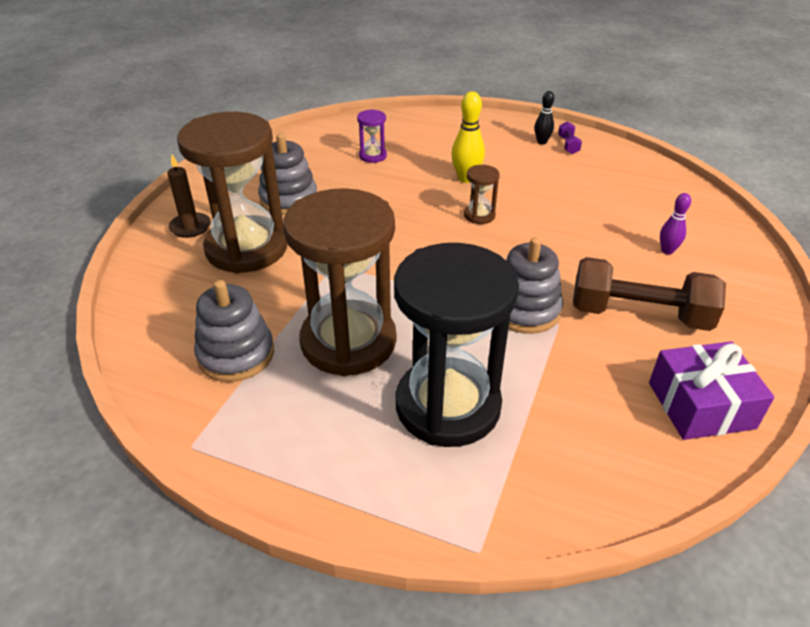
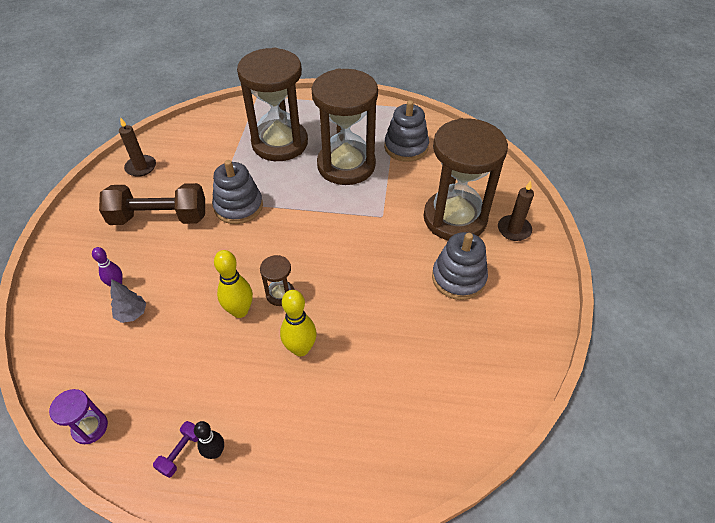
camera: 165 degrees right, 10 degrees up
purple hourglass [357,109,387,163] -> purple hourglass moved to [49,389,108,444]
black hourglass [394,243,519,447] -> brown hourglass [237,48,308,161]
purple dumbbell [558,121,582,154] -> purple dumbbell turned 45 degrees clockwise [153,421,199,478]
purple gift [649,341,775,440] -> brown candle [119,117,156,177]
none -> grey tree [111,279,146,323]
none -> yellow bowling pin [214,250,253,318]

